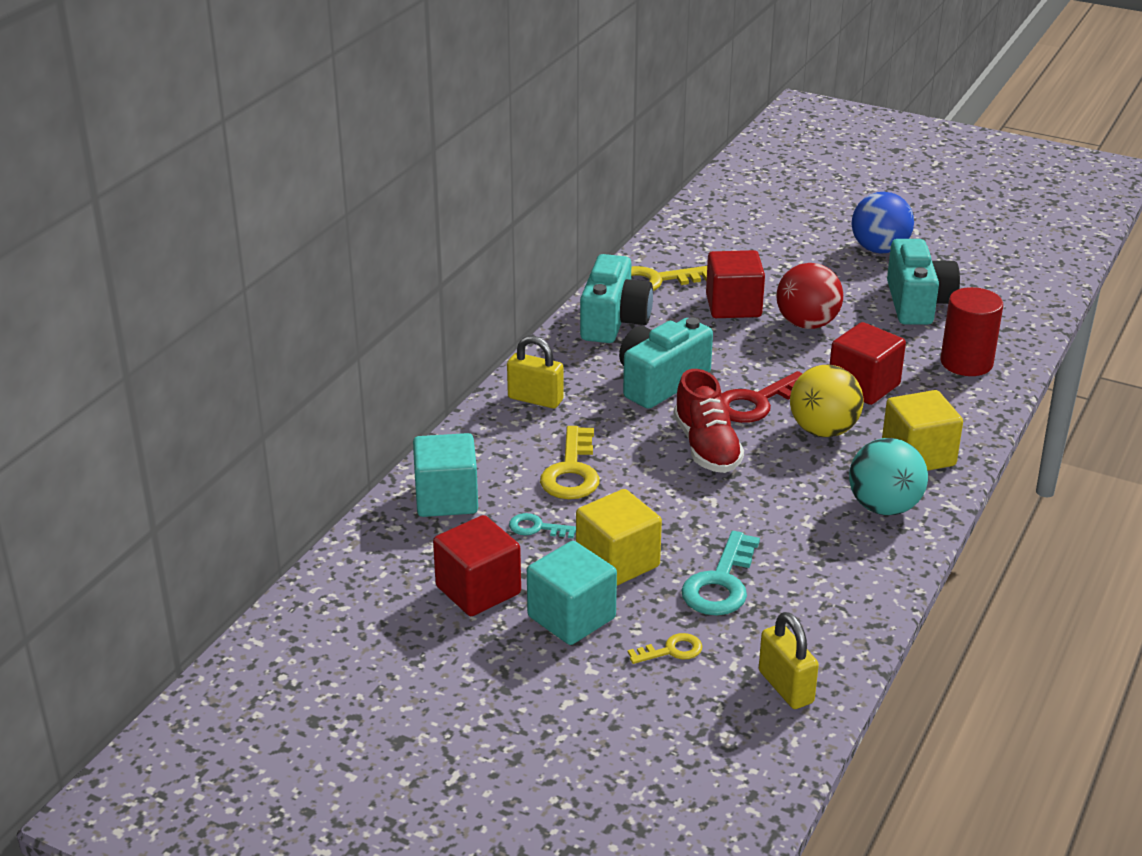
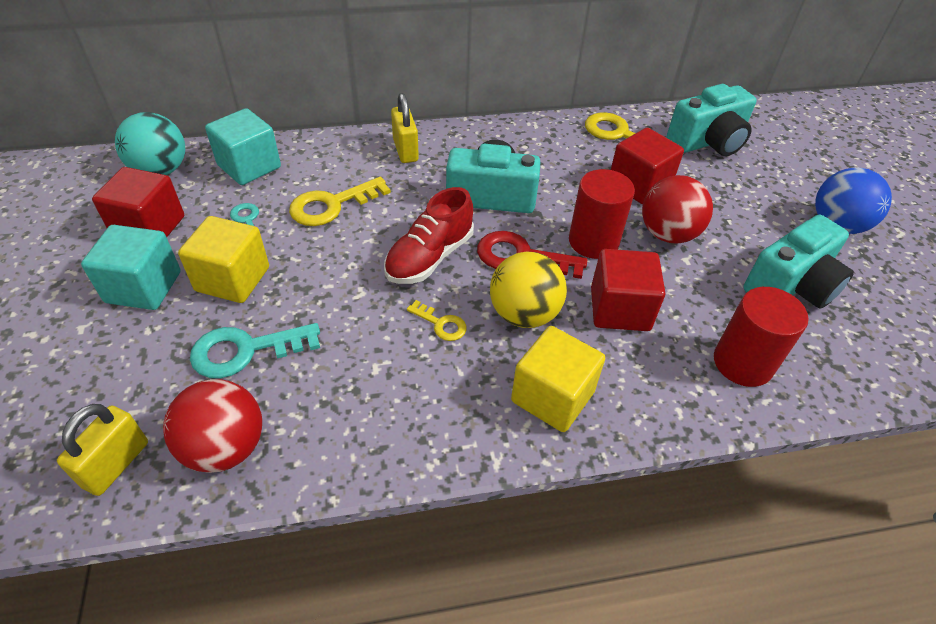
camera: 50 degrees right, 15 degrees up
turquoise camera [580,254,653,343] -> turquoise camera moved to [667,84,757,156]
yellow key [628,633,702,664] -> yellow key moved to [407,300,467,341]
turquoise ball [849,438,928,515] -> turquoise ball moved to [115,112,185,175]
none -> red ball [163,379,262,473]
none -> red cylinder [569,169,635,259]

